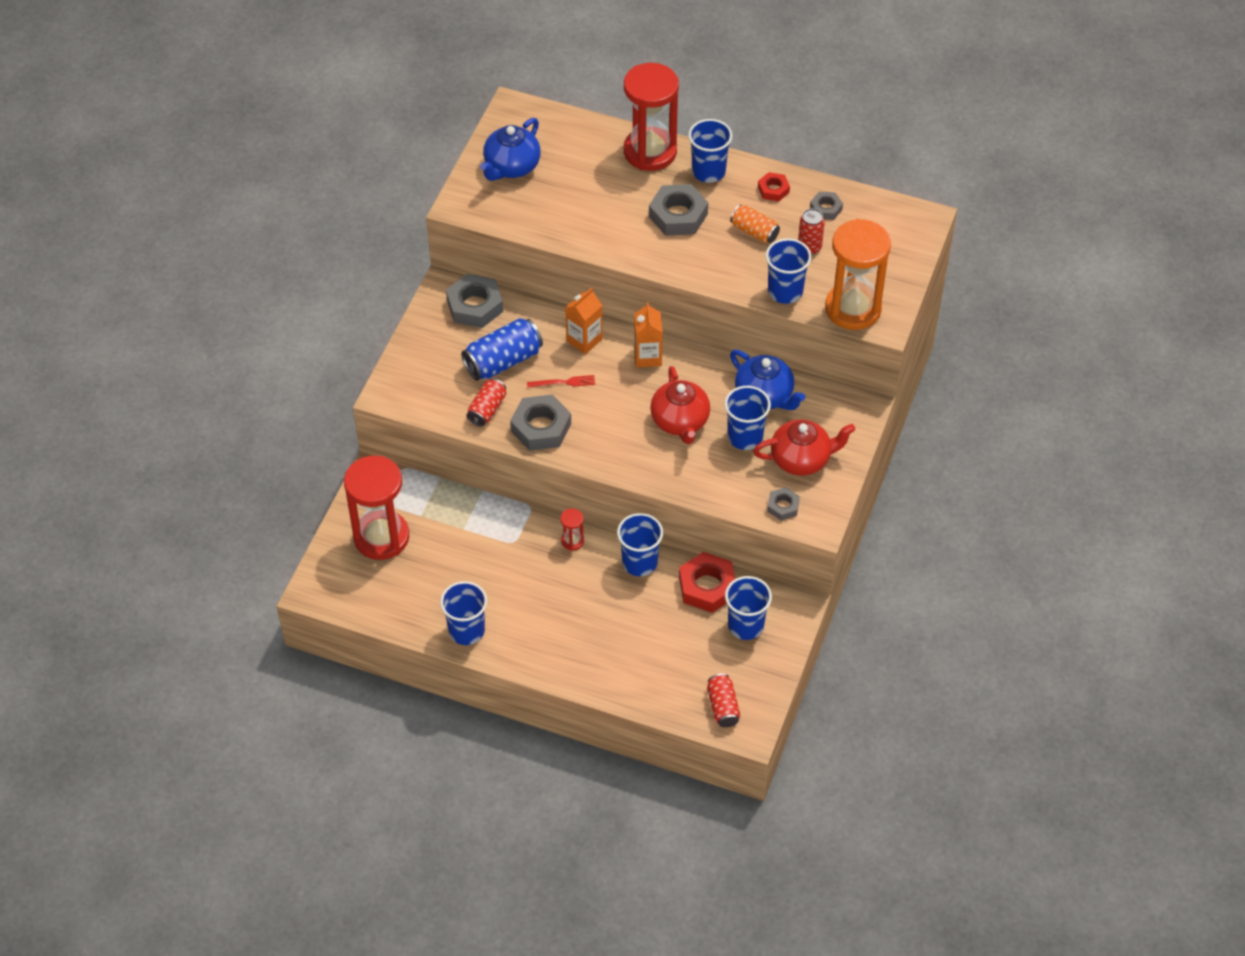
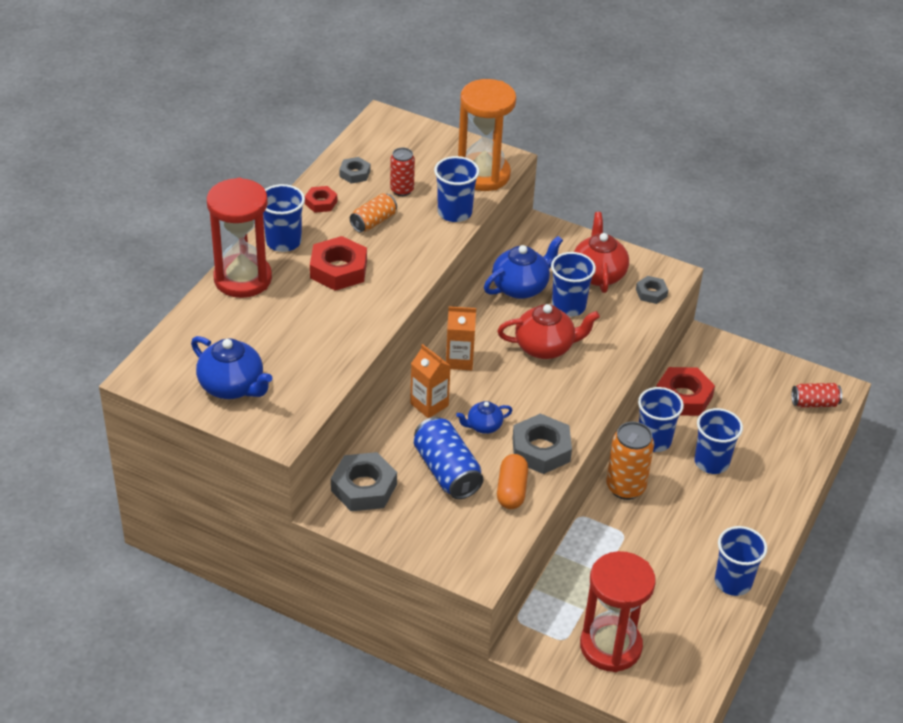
camera: 85 degrees left, 10 degrees down
red can [467,378,506,426] -> orange capsule [497,454,528,509]
red fork [527,375,595,388] -> blue teapot [456,401,513,434]
red hourglass [560,509,584,551] -> orange can [606,422,654,500]
grey nut [649,184,708,236] -> red nut [310,236,367,291]
blue cup [725,576,772,640] -> blue cup moved to [694,408,743,474]

